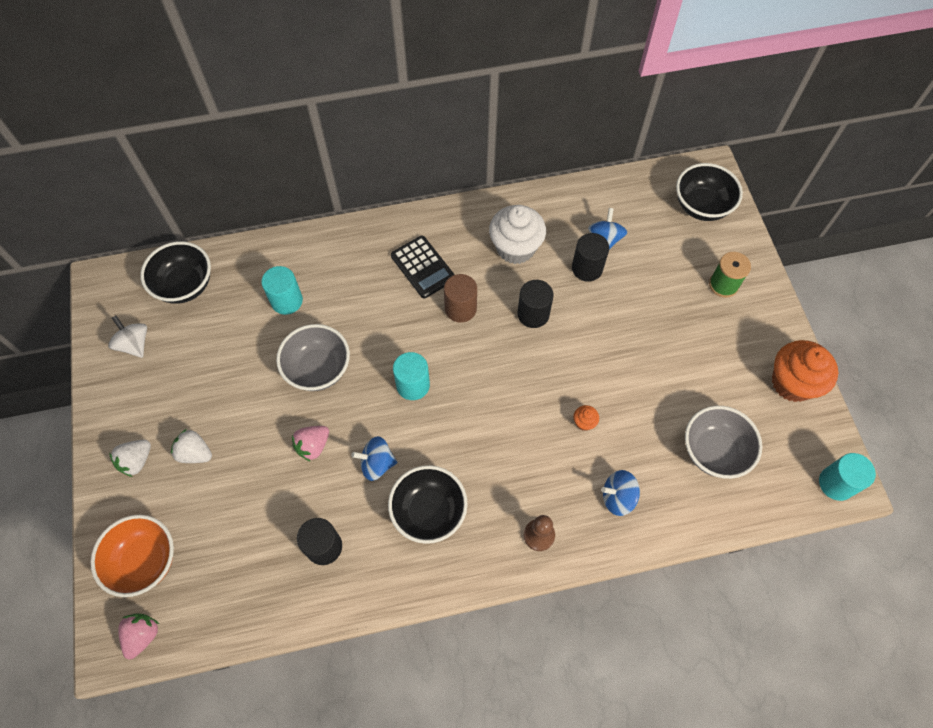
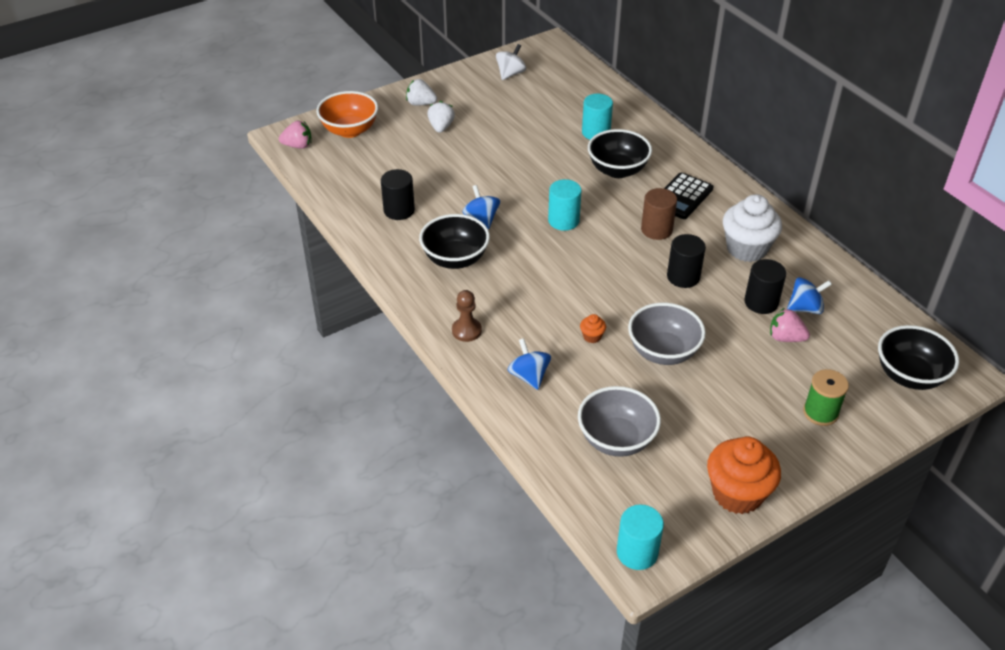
camera: 70 degrees right, 20 degrees down
black bowl [140,241,211,304] -> black bowl moved to [588,129,652,178]
grey bowl [276,324,350,391] -> grey bowl moved to [628,303,706,365]
pink strawberry [292,426,329,462] -> pink strawberry moved to [770,308,810,342]

